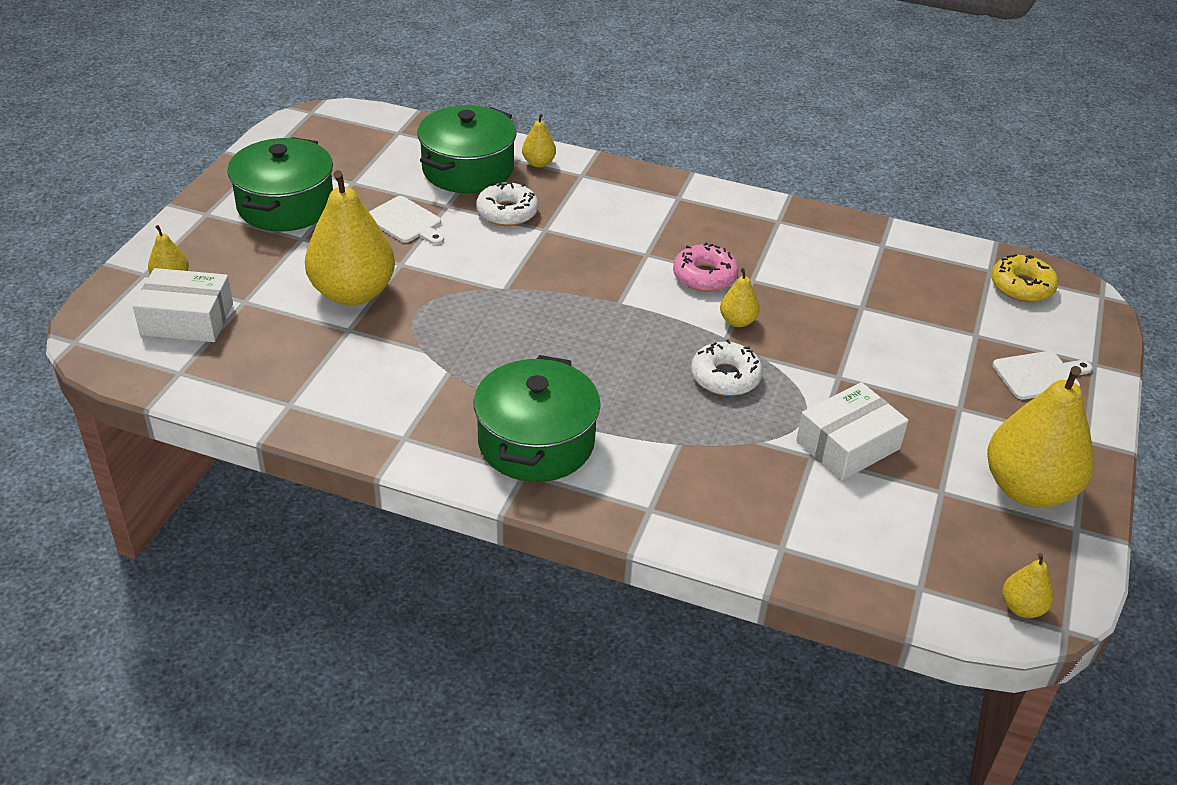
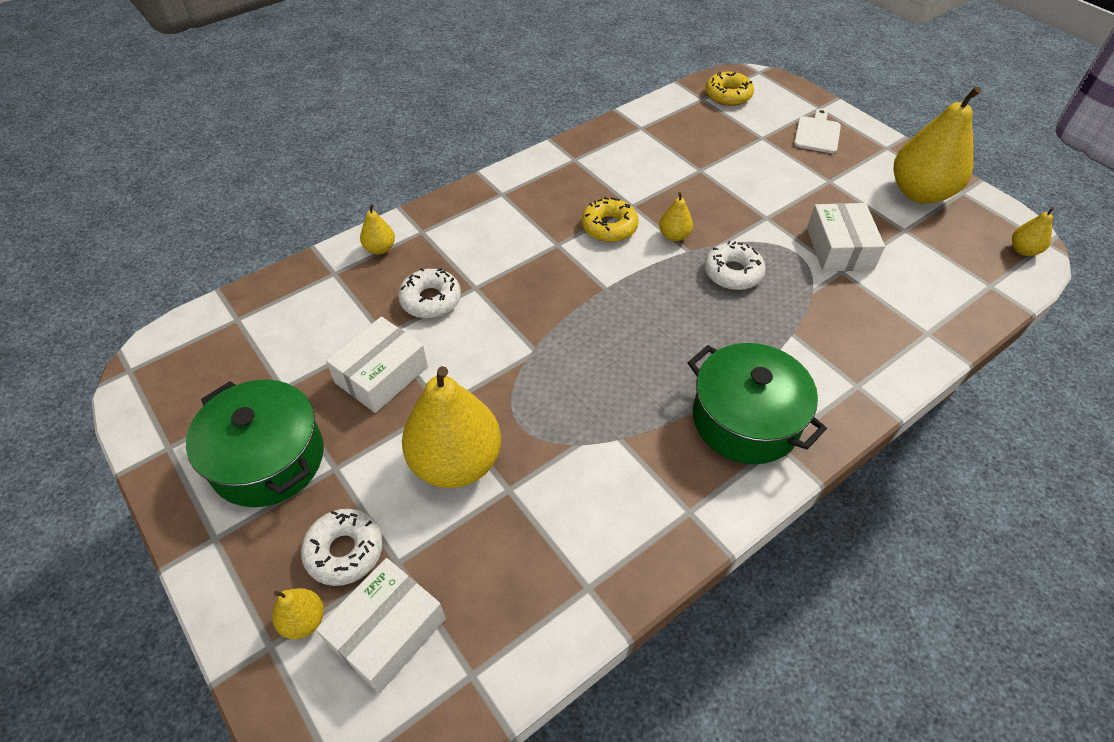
camera: 55 degrees left, 10 degrees up
white cutting board [369,196,444,245] -> white box [326,317,428,413]
green pot [417,105,517,193] -> none
pink donut [673,242,738,292] -> yellow donut [582,197,639,242]
none -> white donut [301,509,383,586]

